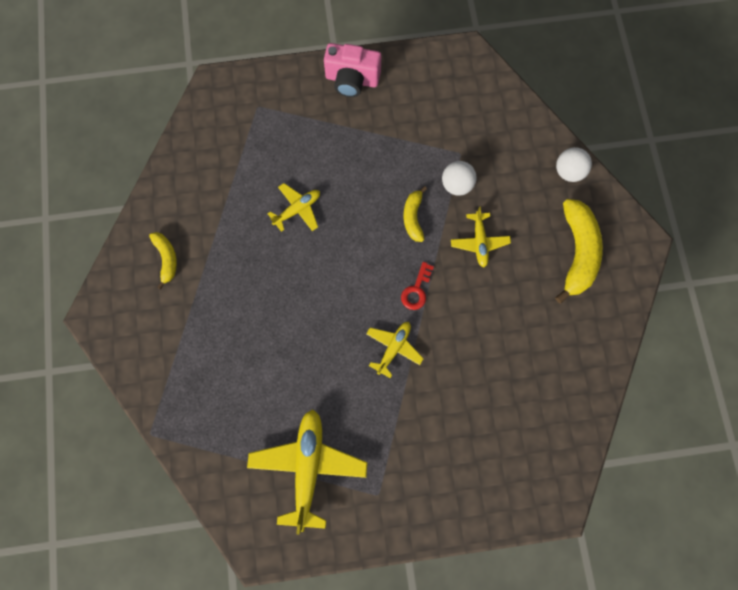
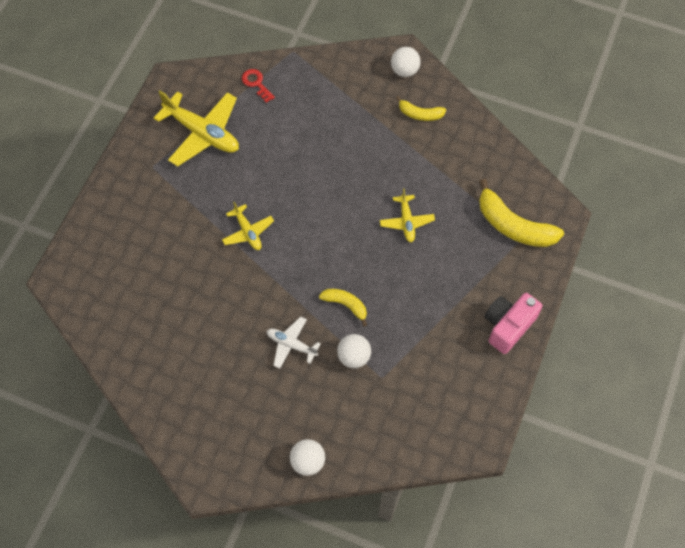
camera: 120 degrees right, 10 degrees down
red key [401,262,434,310] -> red key moved to [242,69,275,103]
yellow plane [451,207,511,267] -> white plane [267,316,321,369]
yellow banana [555,199,603,304] -> yellow banana moved to [479,179,564,247]
none -> white ball [391,47,421,77]

